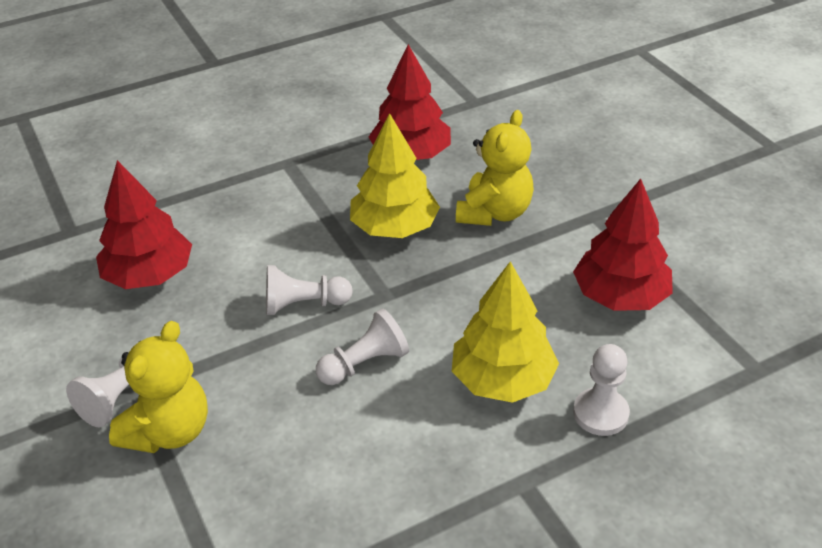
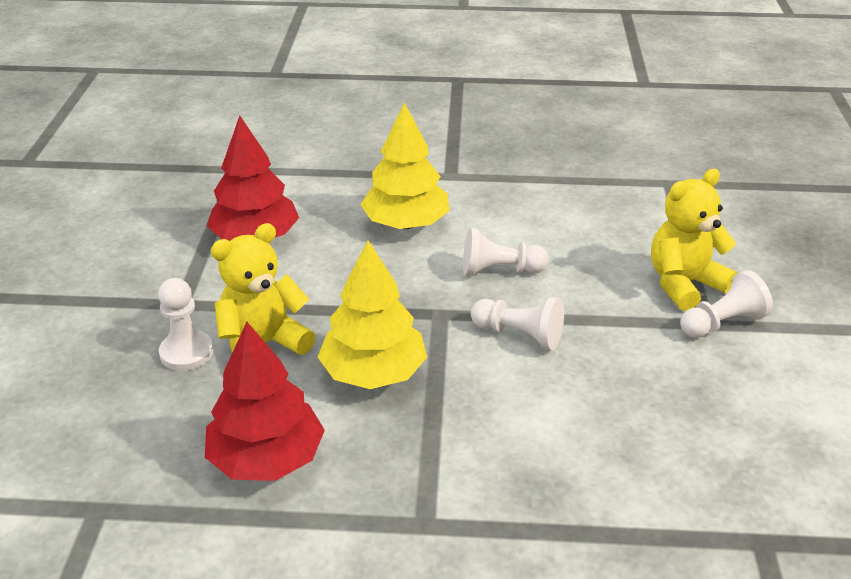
camera: 150 degrees left, 5 degrees down
red tree [96,160,192,289] -> none
white pawn [573,344,630,436] -> white pawn moved to [158,278,213,371]

